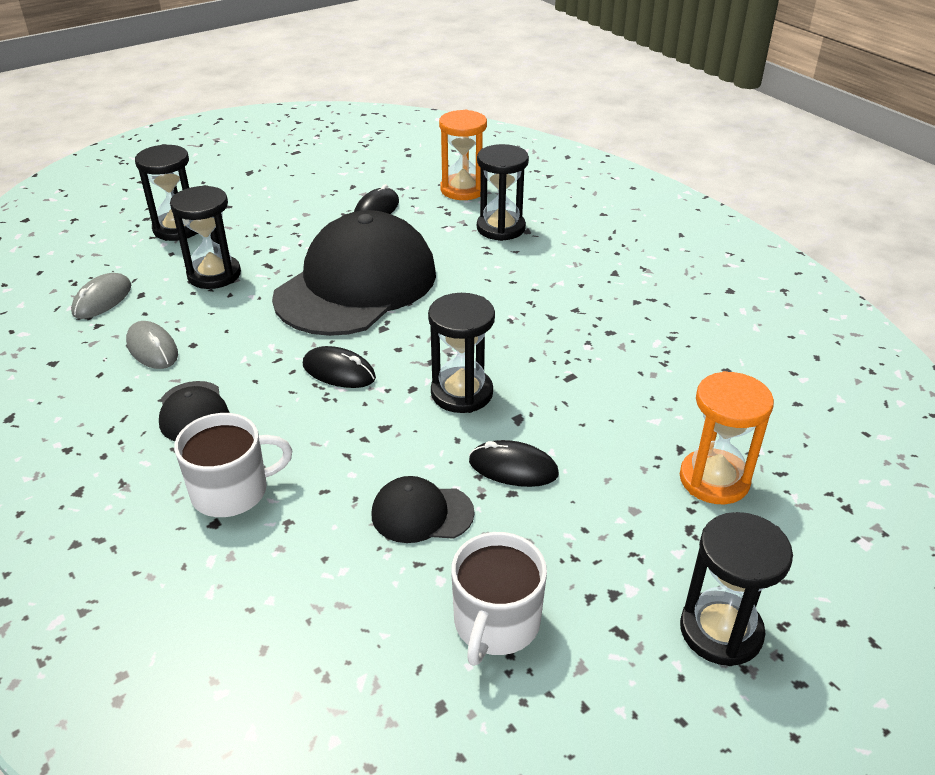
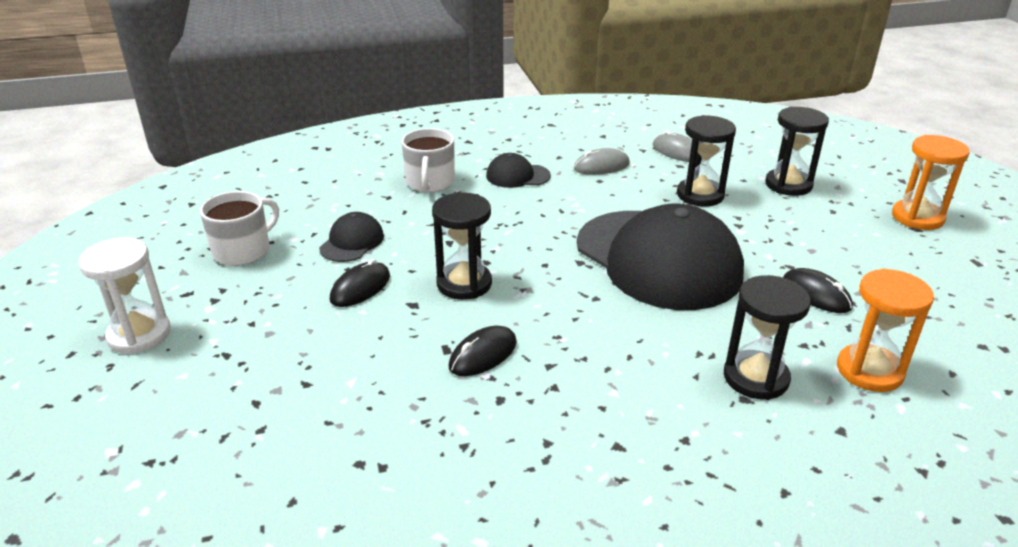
camera: 110 degrees right, 5 degrees down
black mouse [303,346,376,388] -> black mouse moved to [449,326,517,376]
white mug [451,532,547,666] -> white mug turned 90 degrees clockwise [200,191,279,266]
orange hourglass [680,371,774,504] -> orange hourglass moved to [892,135,970,230]
black hourglass [680,512,793,666] -> white hourglass [78,237,171,354]

